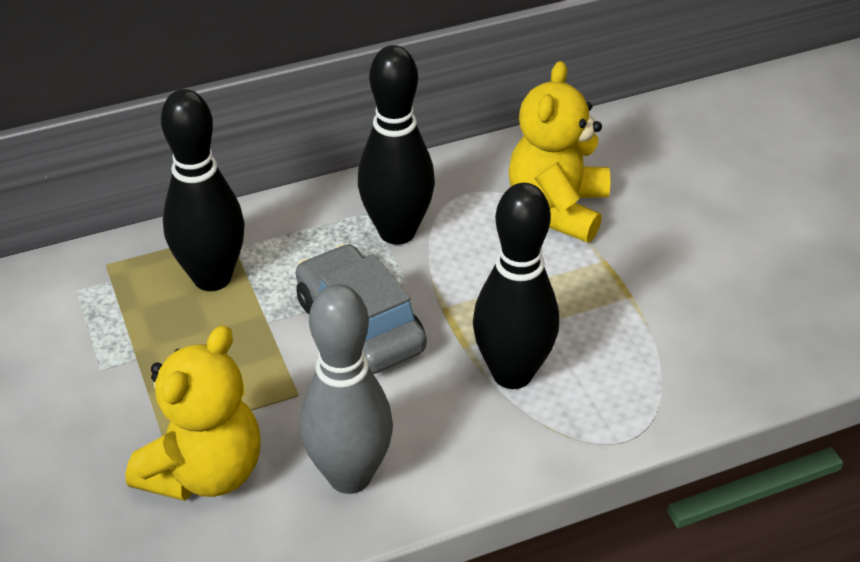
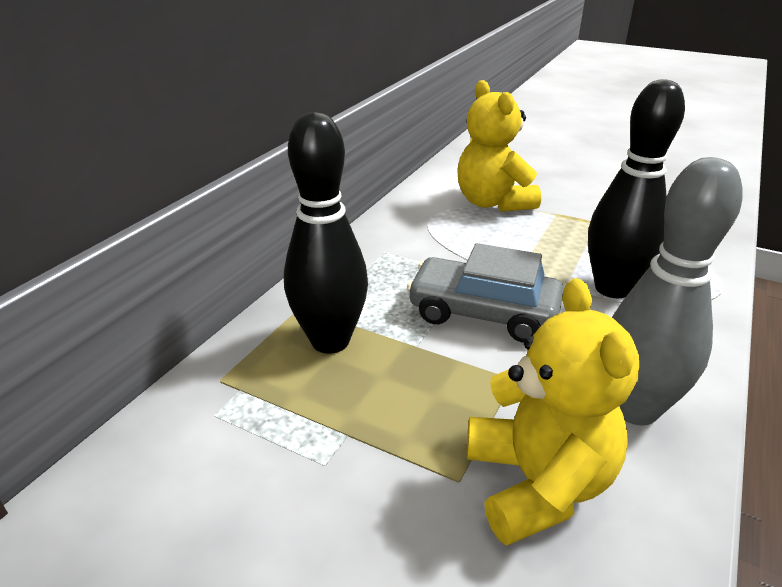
camera: 40 degrees left, 10 degrees down
black bowling pin [358,45,435,245] -> none

